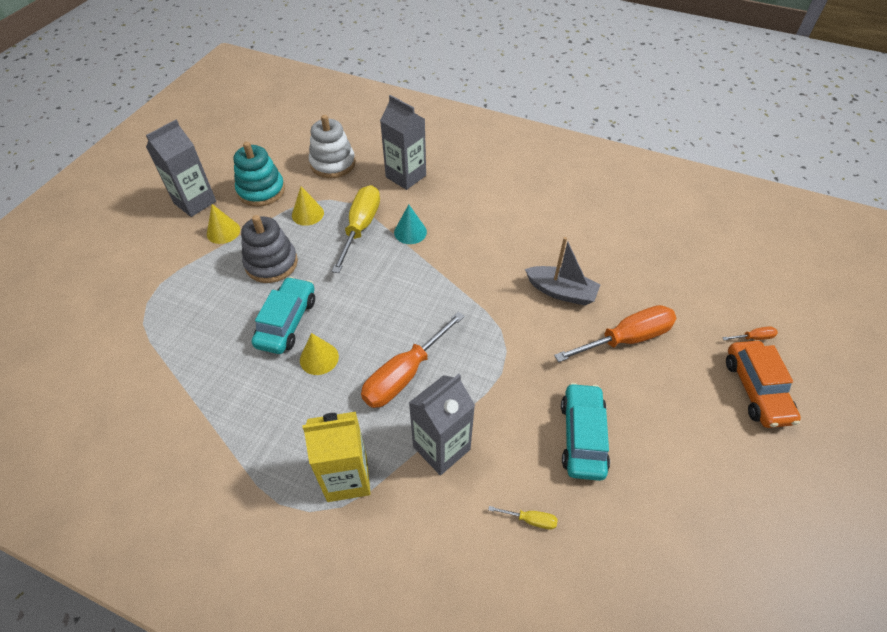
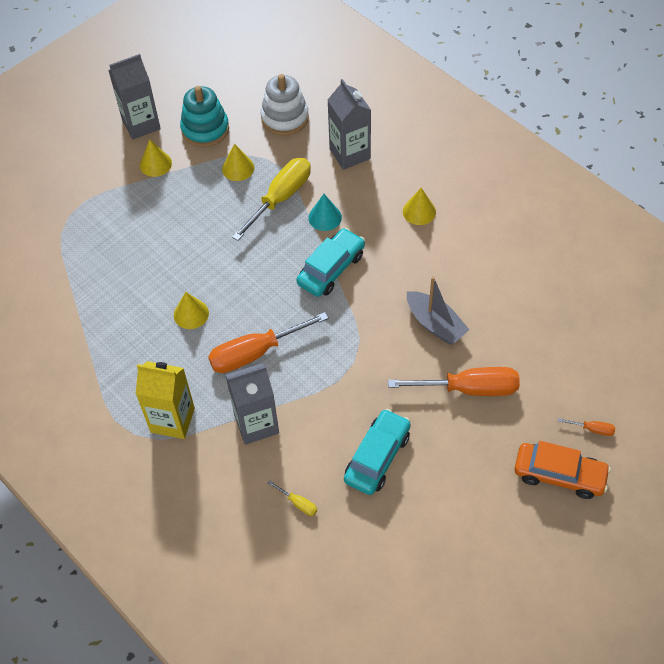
camera: 25 degrees right, 5 degrees up
grey stacking toy [241,215,298,283] -> none
turquoise car [252,277,315,354] -> turquoise car moved to [296,228,365,297]
orange car [726,341,801,428] -> orange car turned 90 degrees counterclockwise [514,441,611,499]
none -> yellow cone [403,188,436,225]

